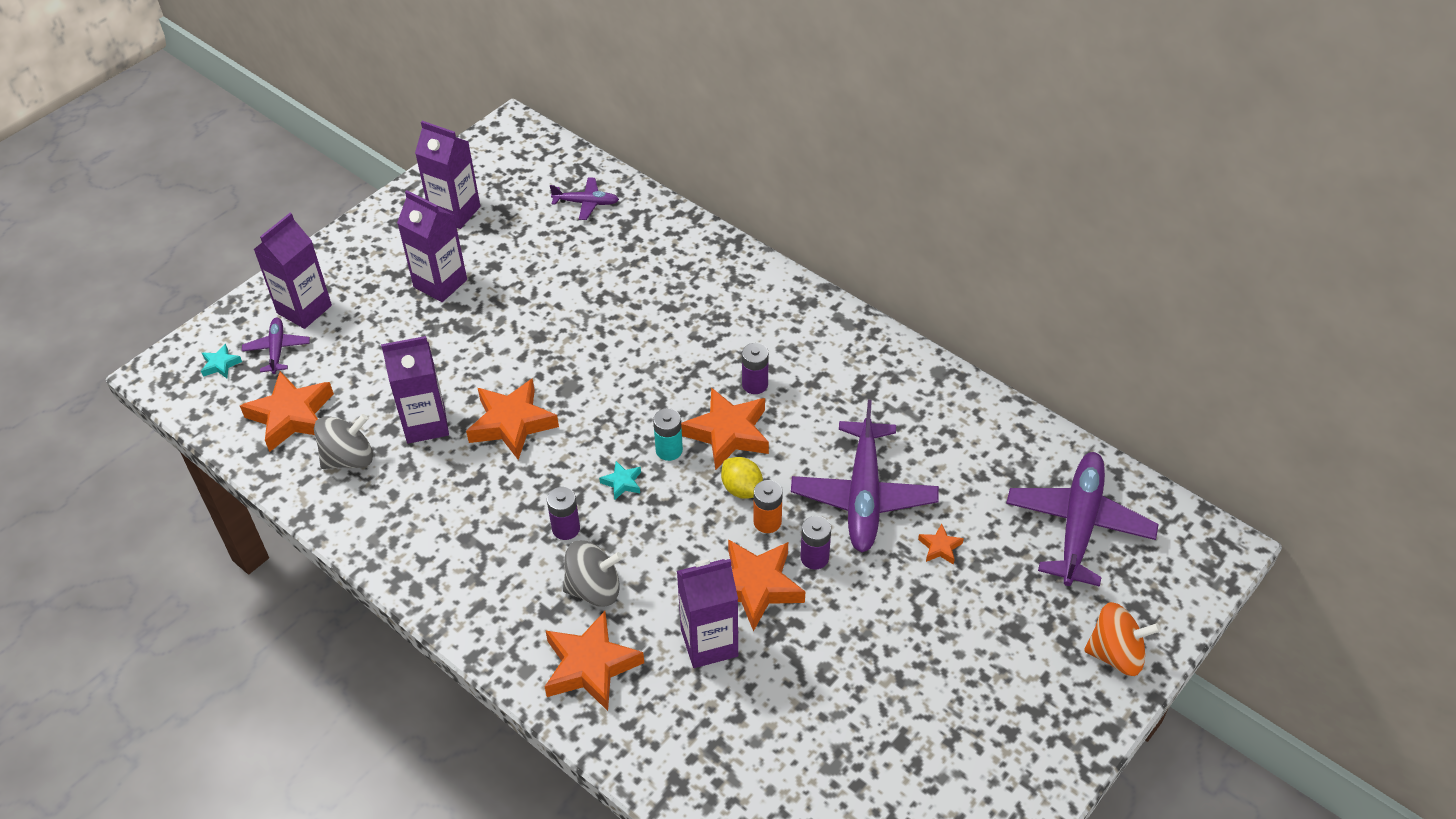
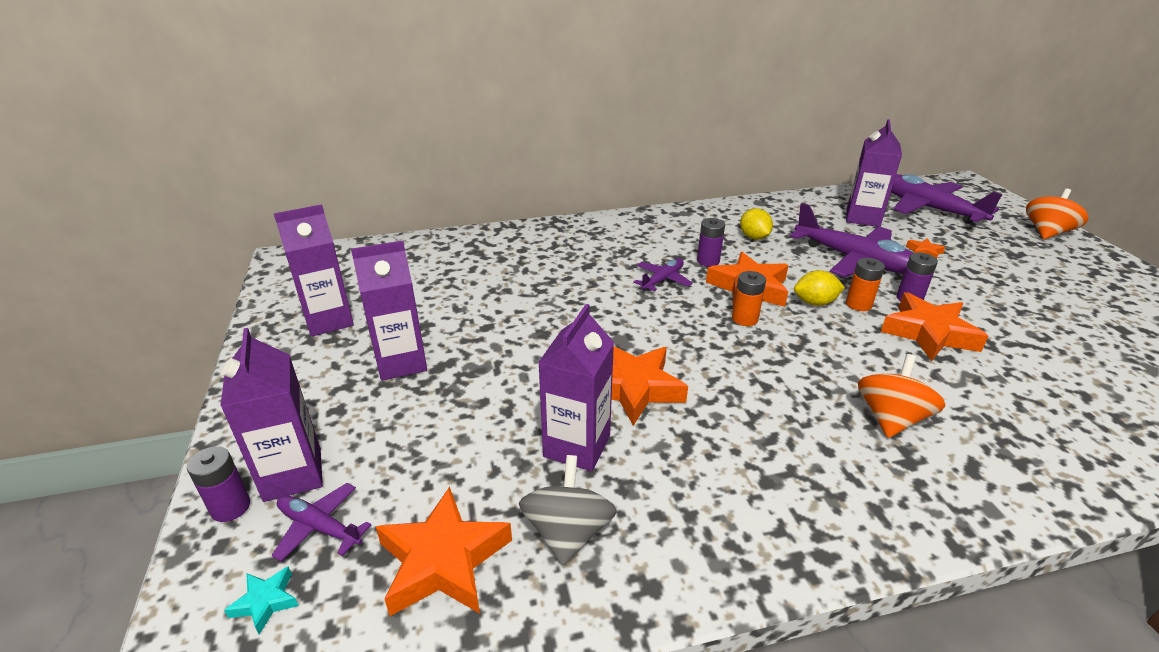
camera: 55 degrees left, 15 degrees down
orange star [545,611,644,711] -> none
purple battery [547,487,580,540] -> purple battery moved to [187,446,250,522]
purple plane [550,177,619,220] -> purple plane moved to [634,258,693,291]
grey spinning top [563,540,623,607] -> orange spinning top [858,354,946,438]
turquoise star [599,461,641,500] -> none
turquoise battery [653,408,683,461] -> orange battery [732,271,766,326]
purple carton [677,559,738,668] -> purple carton moved to [846,119,902,227]
none -> yellow lemon [740,208,773,240]

